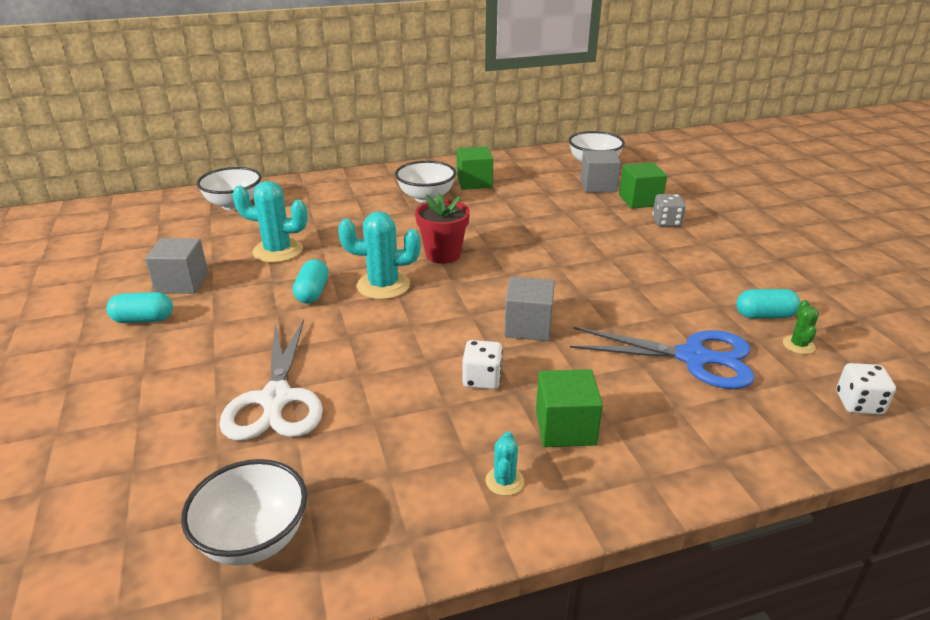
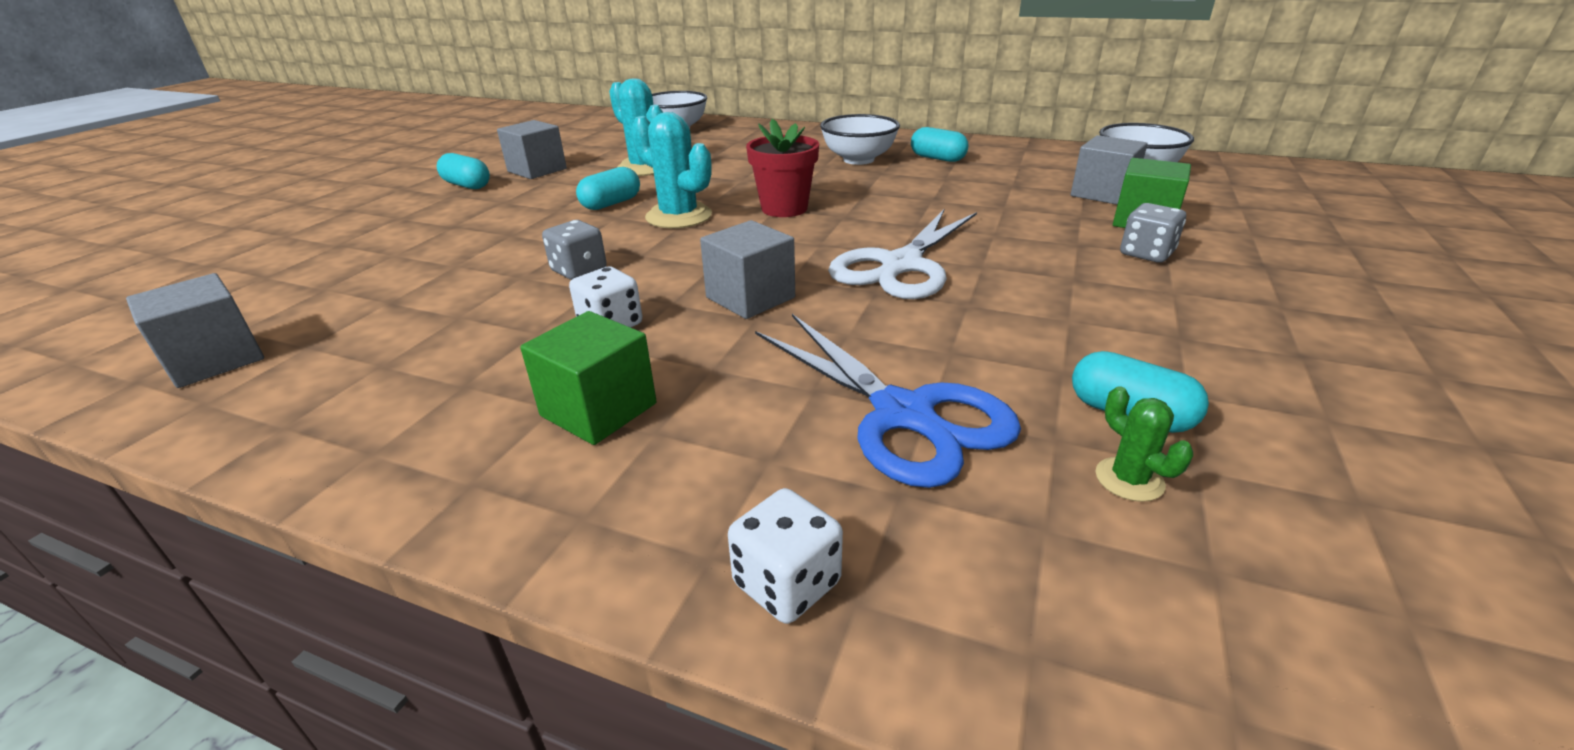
camera: 40 degrees right, 0 degrees up
white bowl [181,459,307,566] -> grey cube [126,273,264,388]
white scissors [219,319,323,441] -> white scissors moved to [828,210,977,299]
green cube [457,147,493,190] -> turquoise capsule [911,127,968,162]
turquoise cactus [486,431,524,496] -> none
green cactus [783,300,819,354] -> green cactus turned 75 degrees counterclockwise [1095,386,1193,502]
white dice [836,363,896,415] -> white dice moved to [728,488,843,624]
none -> grey dice [542,220,607,280]

